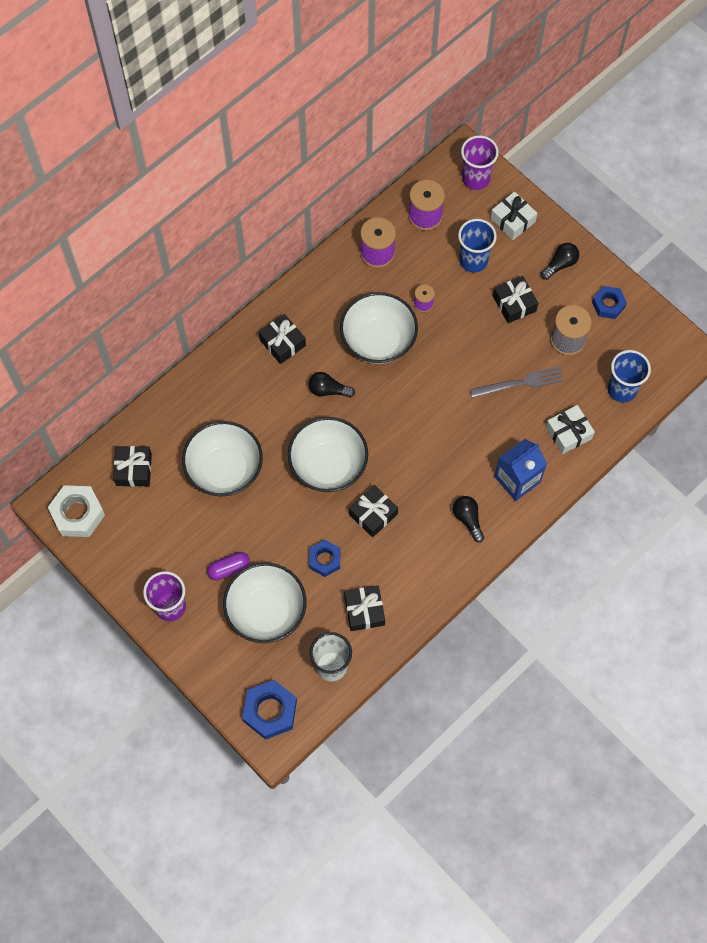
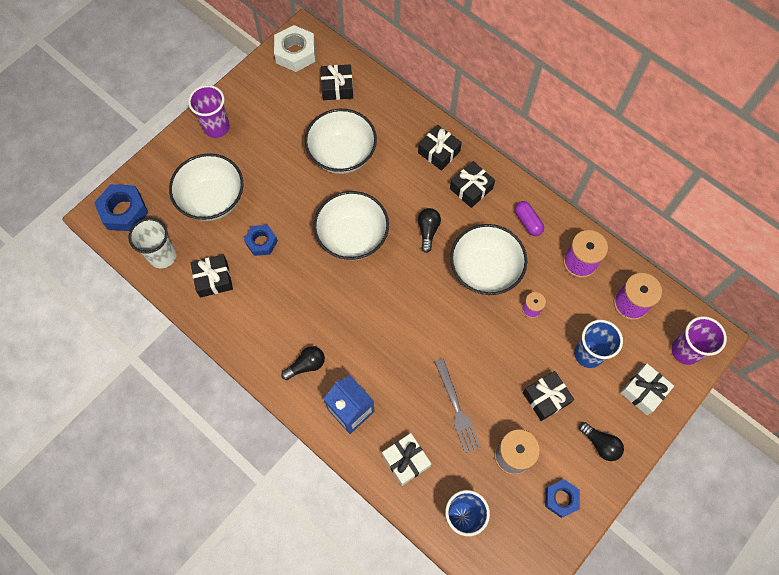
camera: 85 degrees right, 0 degrees up
purple capsule [207,552,250,581] -> purple capsule moved to [515,201,544,236]
black gift [349,485,398,537] -> black gift moved to [418,125,462,171]

